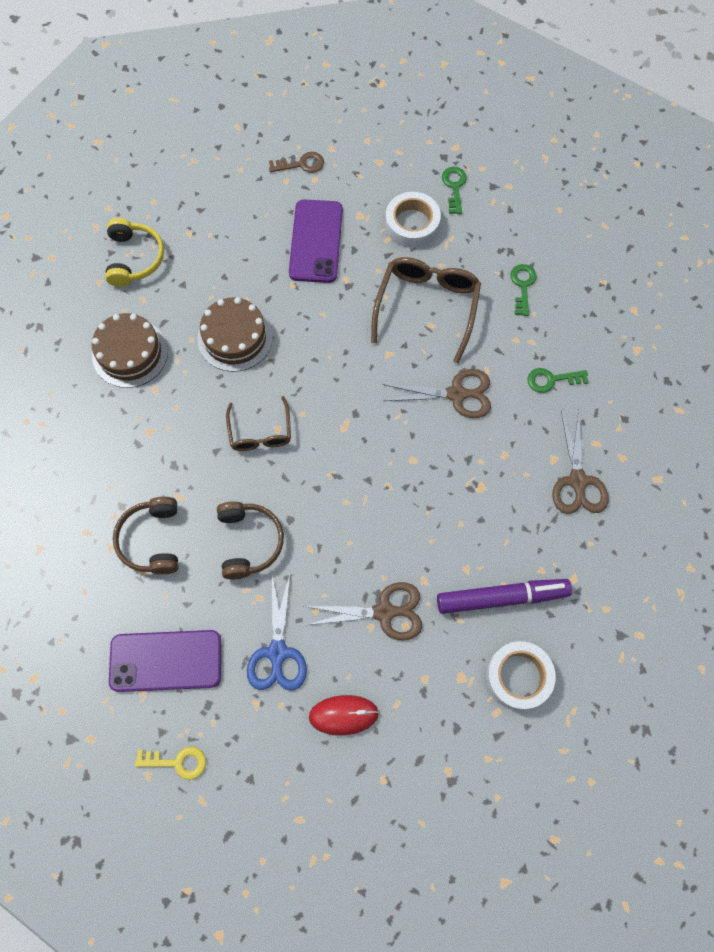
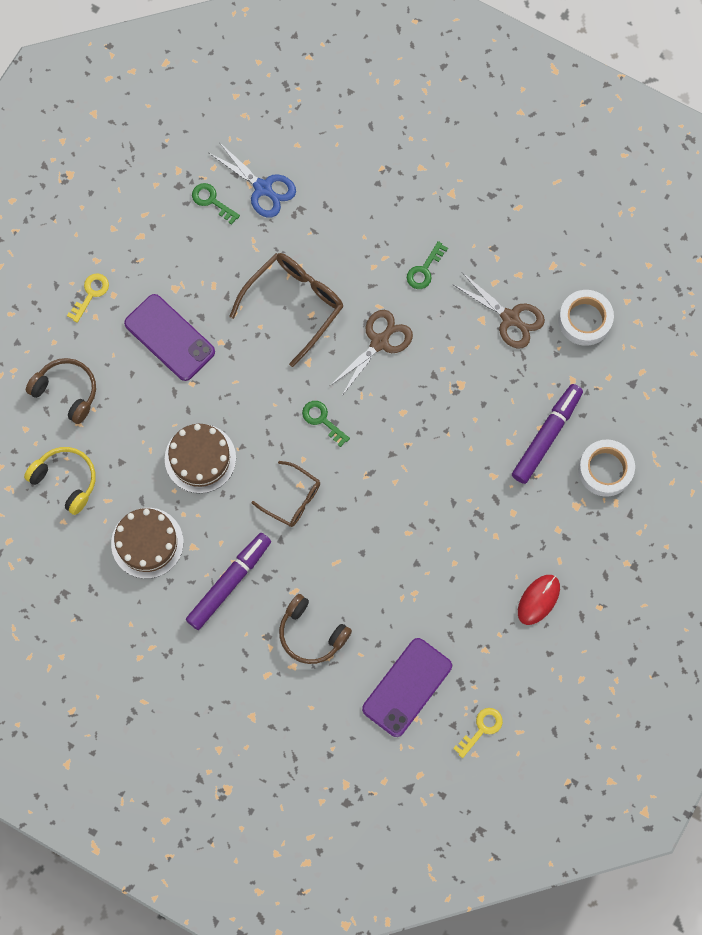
camera: 50 degrees left, 5 degrees up
brown headphones [217,501,284,579] -> brown headphones moved to [26,358,96,424]
blue scissors [247,575,307,691] -> blue scissors moved to [209,142,296,218]
brown key [269,152,324,173] -> yellow key [67,274,109,323]
brown scissors [304,582,422,640] -> none
brown glasses [371,257,481,363] -> brown glasses turned 75 degrees clockwise [229,253,343,367]
white tape [385,192,441,248] -> white tape moved to [558,290,614,346]
green key [510,264,537,316] -> green key moved to [302,401,350,447]
none -> purple marker [186,533,271,630]

